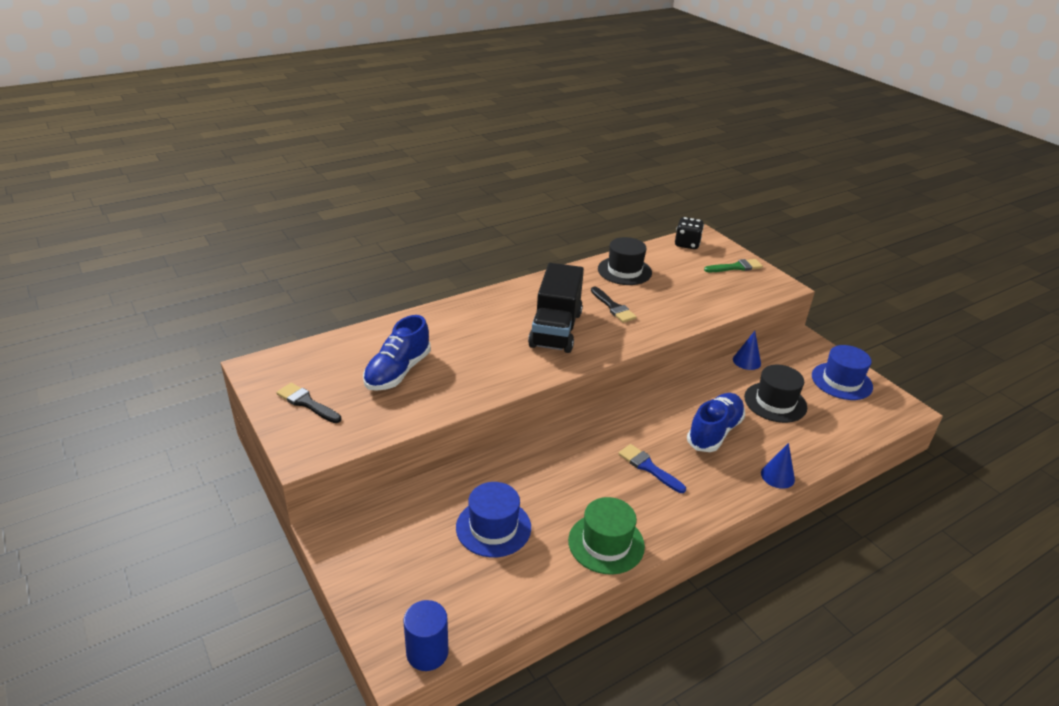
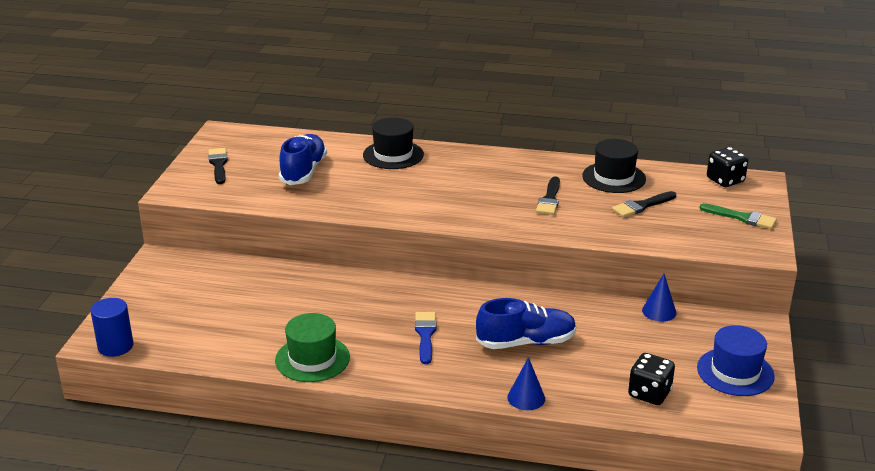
camera: 45 degrees right, 5 degrees down
blue shoe [363,315,431,391] -> blue shoe turned 120 degrees clockwise [279,134,327,185]
blue hat [456,482,531,557] -> none
black truck [528,263,584,353] -> none
black hat [744,365,807,423] -> black hat moved to [363,117,424,169]
none -> black brush [612,191,676,217]
none -> black dice [628,353,675,405]

